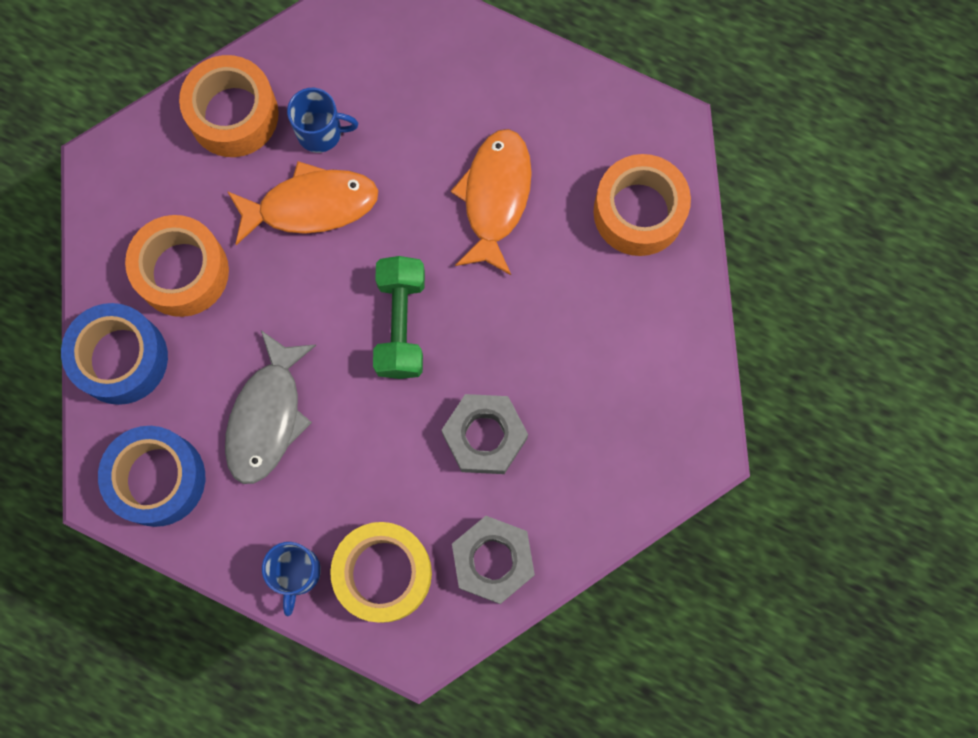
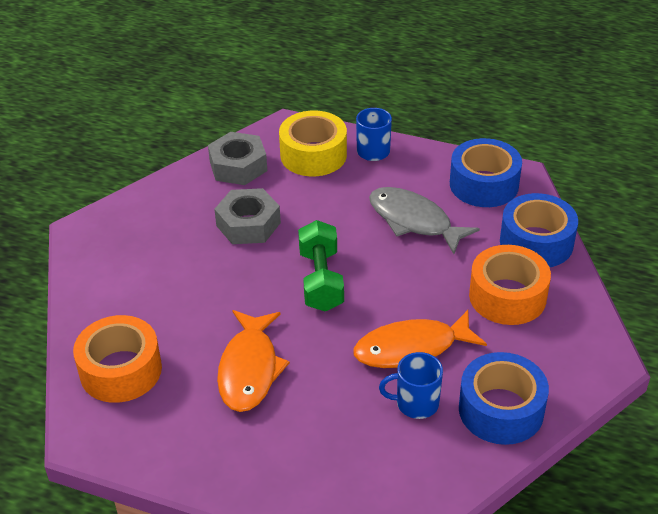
camera: 175 degrees right, 35 degrees down
orange tape [179,55,279,157] -> blue tape [459,352,549,445]
grey fish [225,330,316,484] -> grey fish turned 60 degrees counterclockwise [369,187,480,254]

